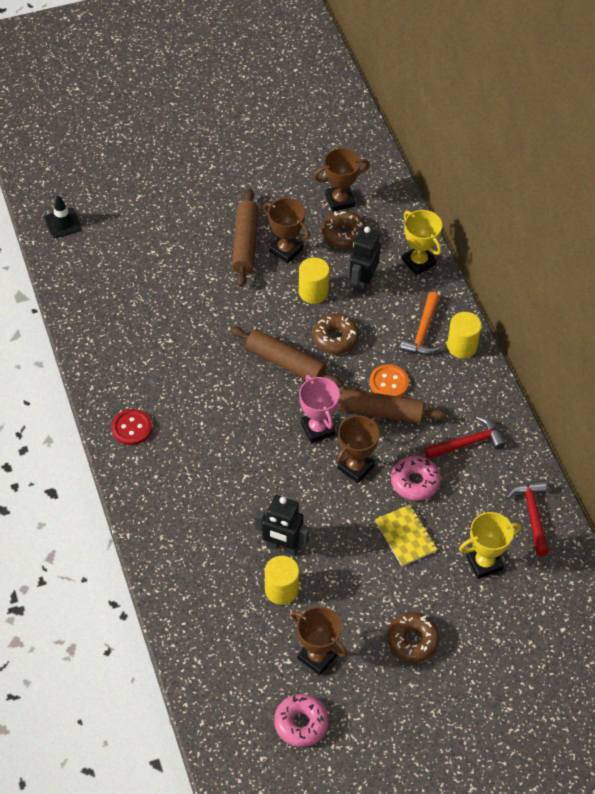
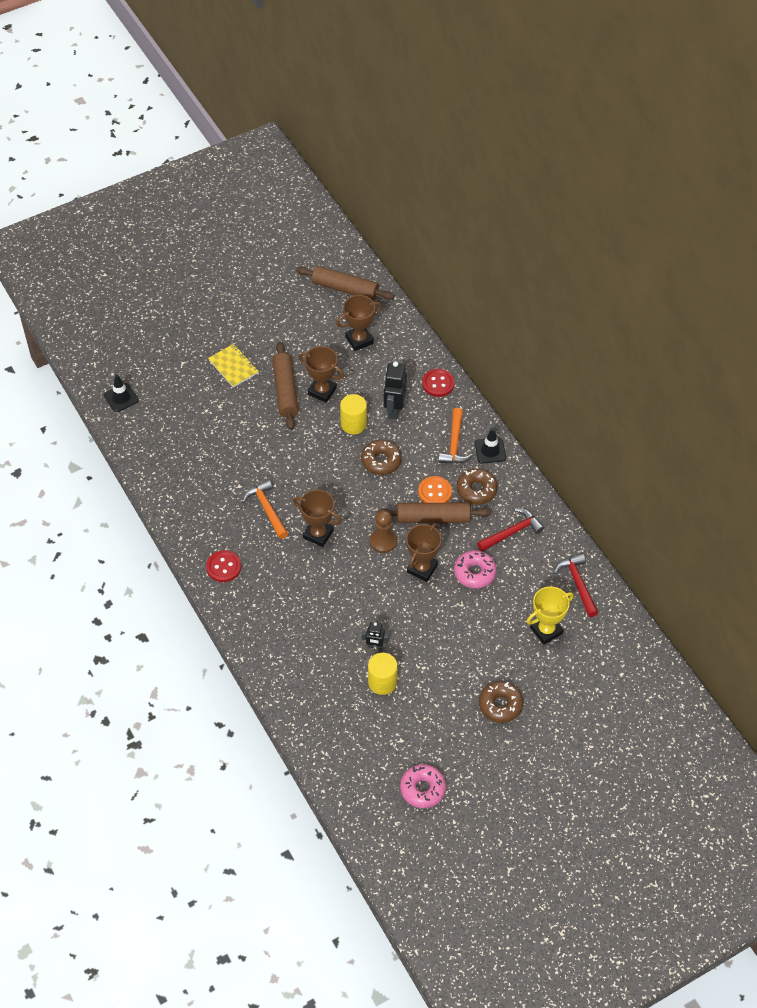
camera: 10 degrees left, 0 degrees up
brown rolling pin [230,327,343,387] -> brown rolling pin moved to [296,266,395,300]
black robot [255,495,309,556] -> black robot [362,622,388,650], size x0.56
brown trophy [291,607,347,675] -> brown trophy moved to [293,490,342,547]
pink trophy [299,375,340,443] -> brown pawn [370,510,397,553]
brown donut [322,211,366,248] -> brown donut moved to [456,468,498,505]
yellow notebook [375,504,438,566] -> yellow notebook moved to [208,344,259,388]
yellow trophy [402,210,442,276] -> red button [422,369,455,397]
yellow cylinder [447,312,482,359] -> black traffic cone [475,428,506,464]
none -> orange hammer [242,480,288,539]

